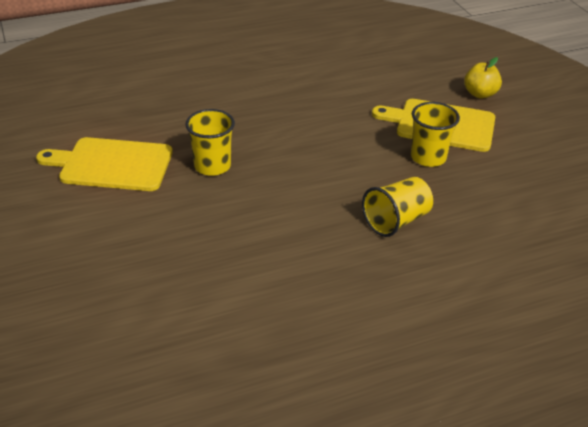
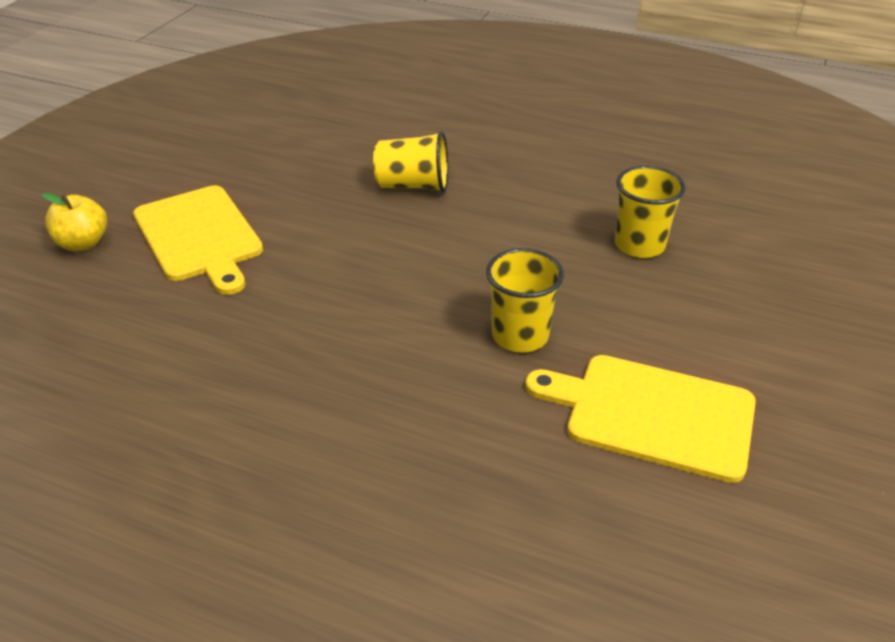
camera: 135 degrees left, 0 degrees up
yellow cutting board [36,137,173,191] -> yellow cutting board turned 150 degrees clockwise [525,355,756,483]
yellow cup [411,102,460,167] -> yellow cup moved to [615,166,686,258]

